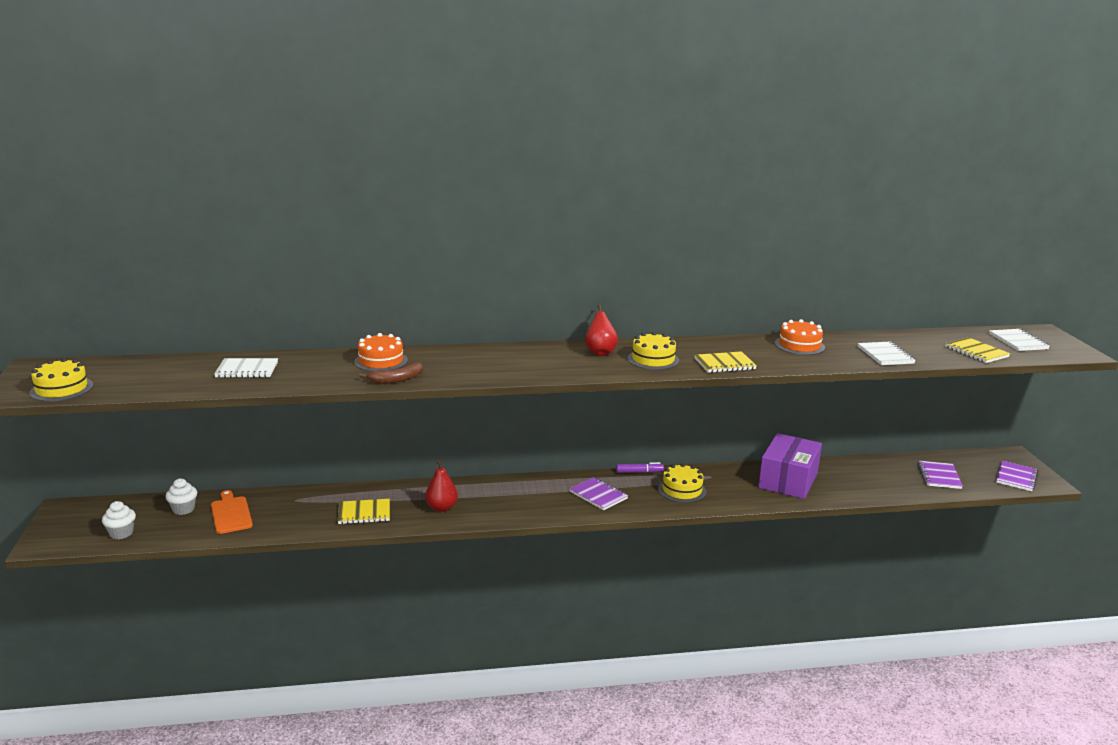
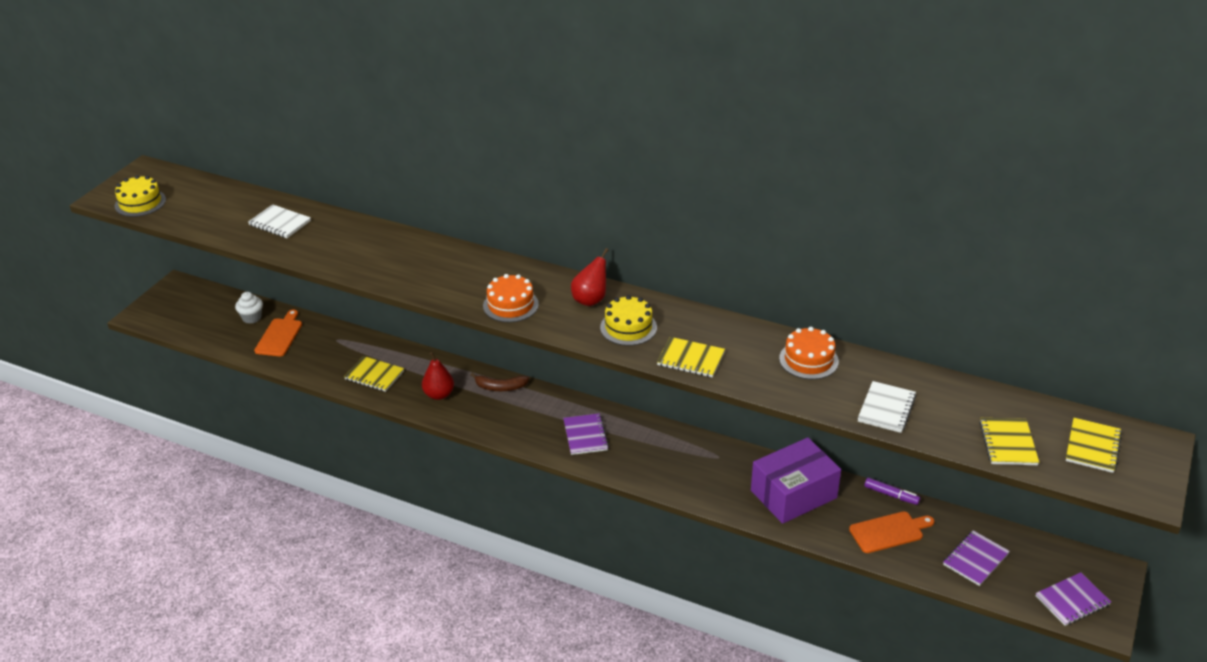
camera: 35 degrees right, 15 degrees up
white cupcake [102,501,136,539] -> none
orange cake [354,333,408,372] -> orange cake moved to [483,274,539,322]
brown banana [359,362,423,384] -> brown banana moved to [471,373,529,391]
purple marker [616,462,664,473] -> purple marker moved to [864,477,920,505]
yellow cake [658,463,706,503] -> none
white notebook [989,329,1050,351] -> yellow notebook [1066,418,1122,473]
none -> orange cutting board [849,511,934,553]

